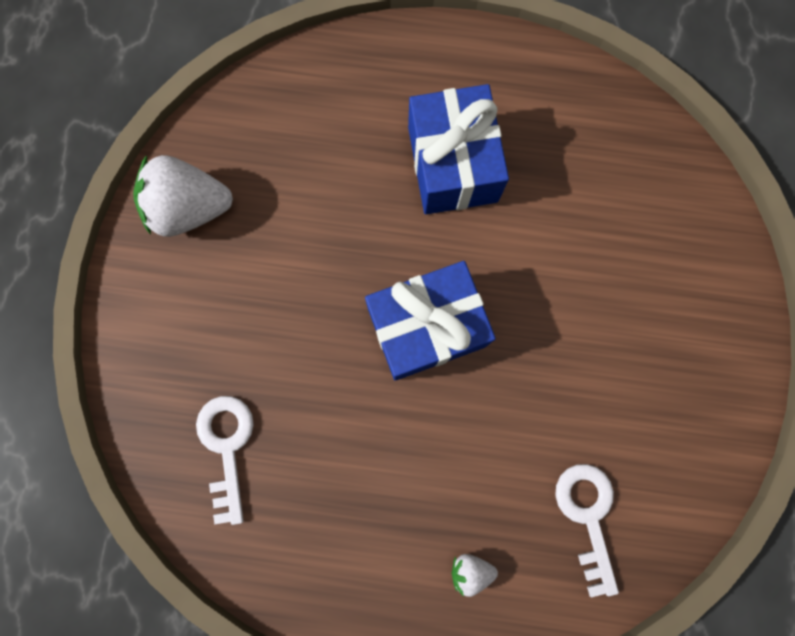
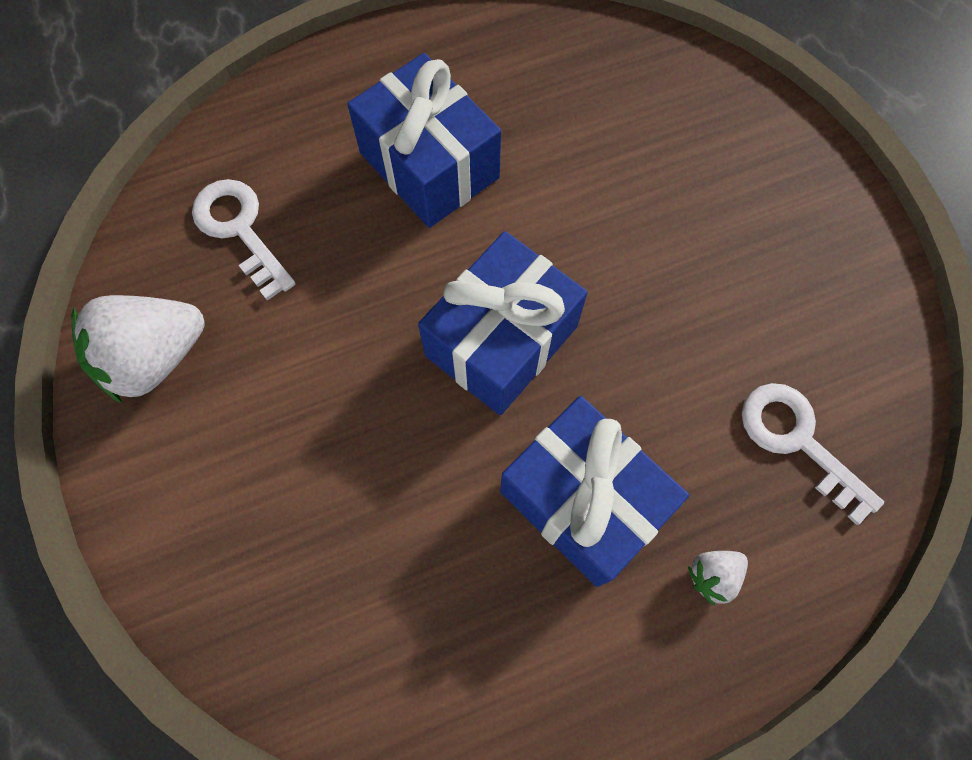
camera: 30 degrees left, 10 degrees down
white key [196,396,254,525] -> white key moved to [192,179,296,301]
none -> blue gift [500,396,689,587]

